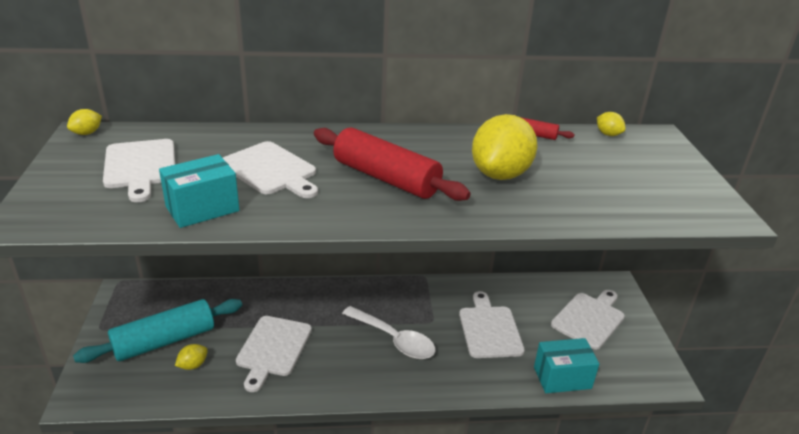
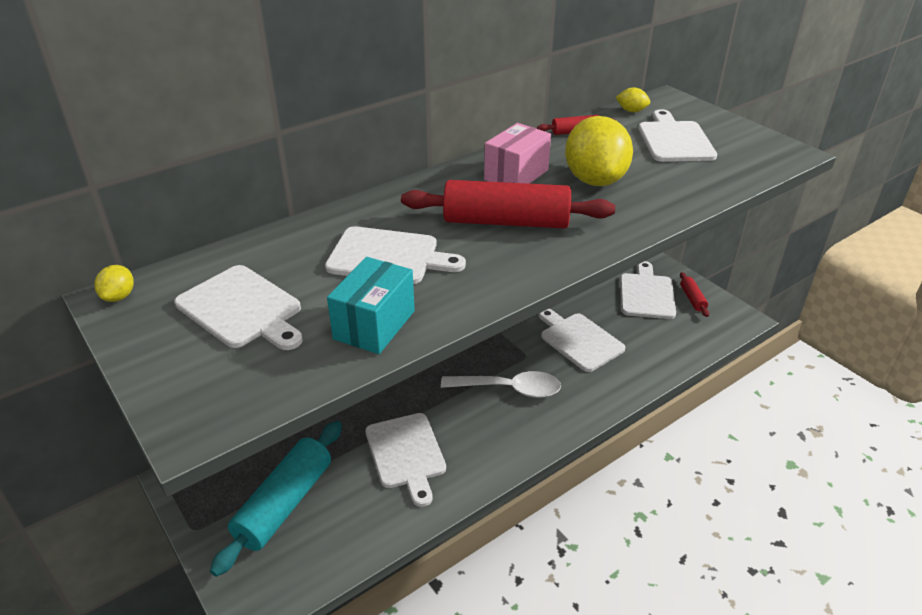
camera: 30 degrees left, 5 degrees up
yellow lemon [175,344,208,370] -> none
turquoise box [534,338,599,393] -> none
none -> pink box [484,123,551,184]
none -> white cutting board [639,109,717,162]
none -> red rolling pin [680,272,709,317]

